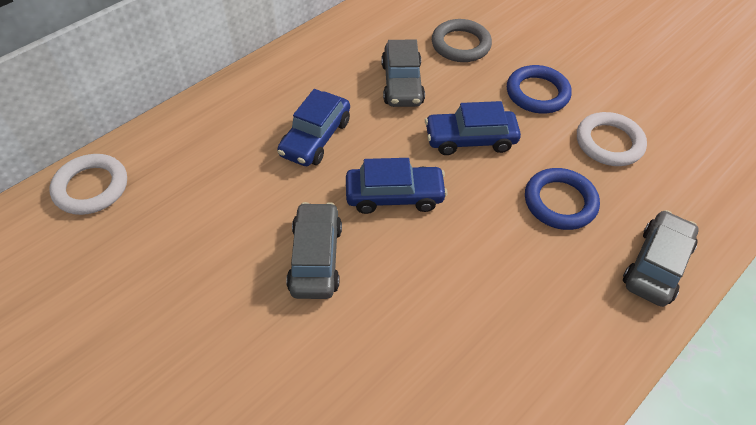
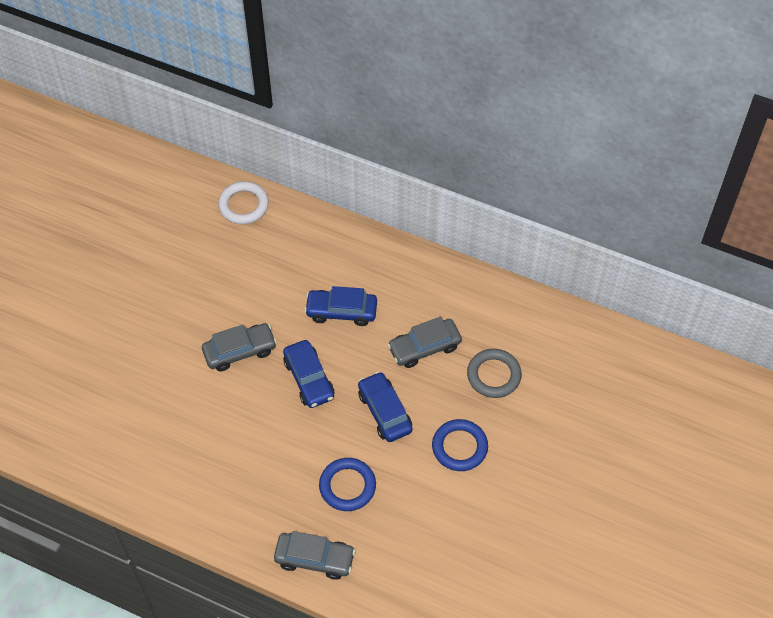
camera: 70 degrees right, 5 degrees up
white ring [577,112,647,166] -> none

